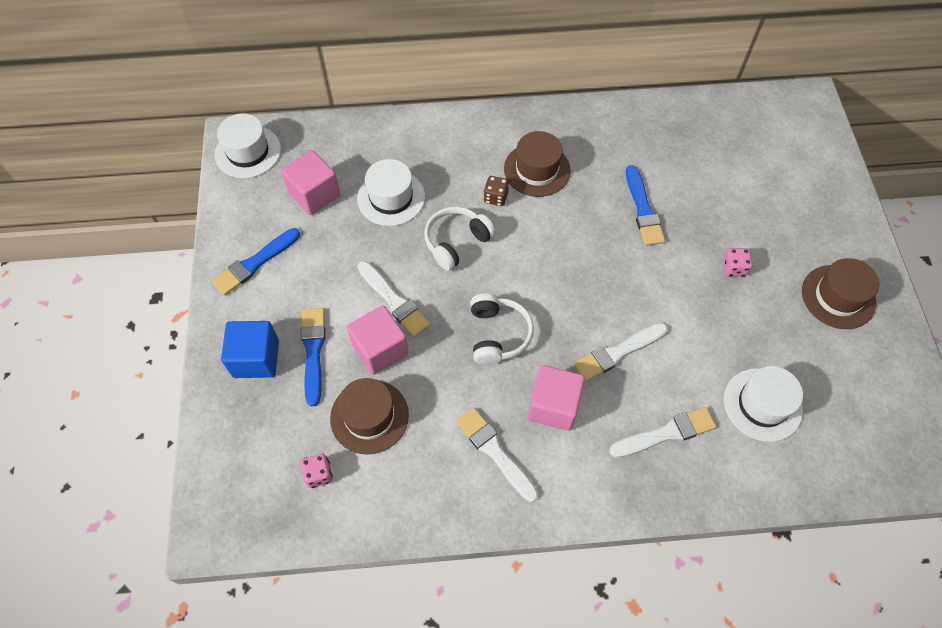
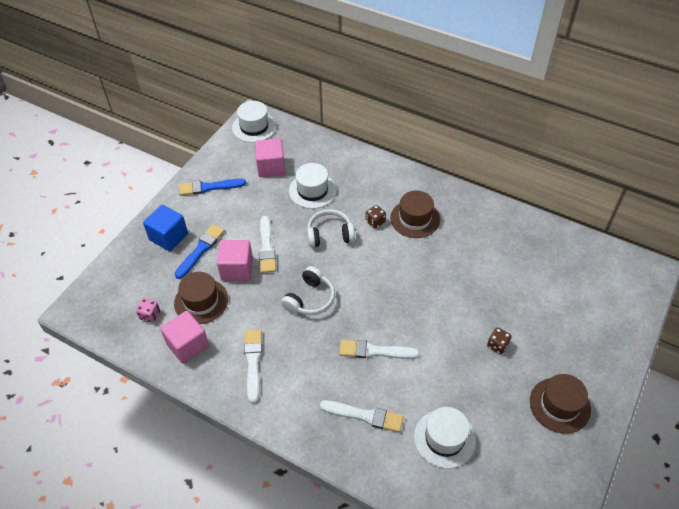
camera: 35 degrees right, 10 degrees down
pink cube [528,365,585,431] -> pink cube moved to [160,311,209,364]
blue brush [626,165,665,246] -> none
pink dice [723,248,753,277] -> brown dice [487,328,512,354]

